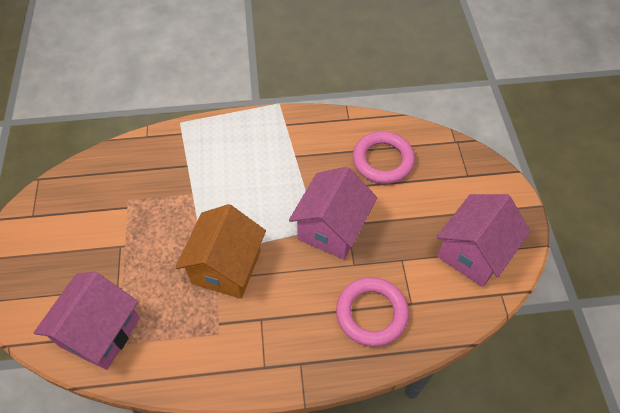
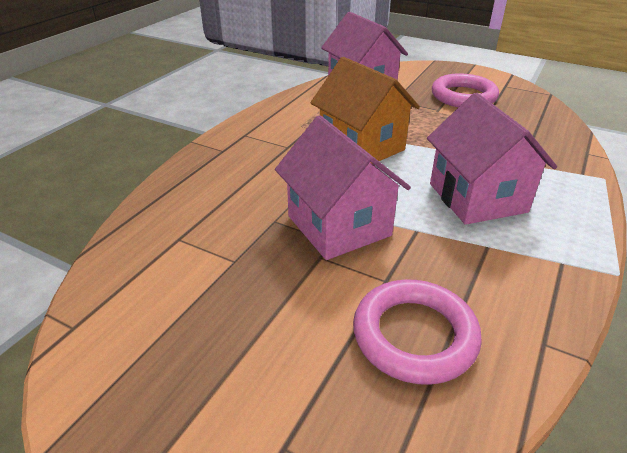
camera: 125 degrees right, 20 degrees down
pink ring [336,277,409,347] -> pink ring moved to [432,73,499,107]
pink house [437,194,531,287] -> pink house moved to [427,93,557,225]

